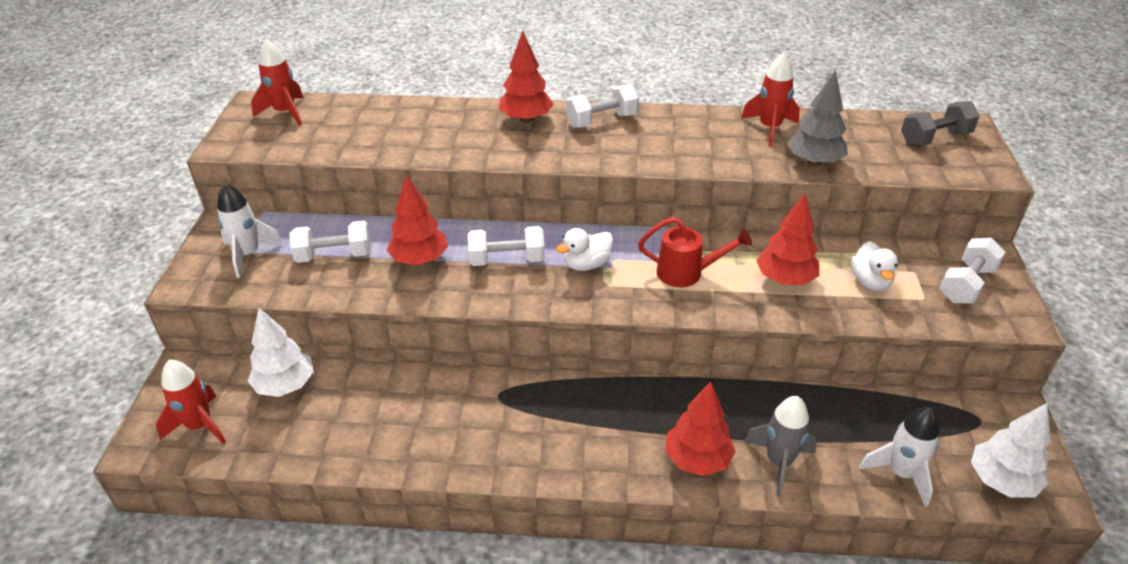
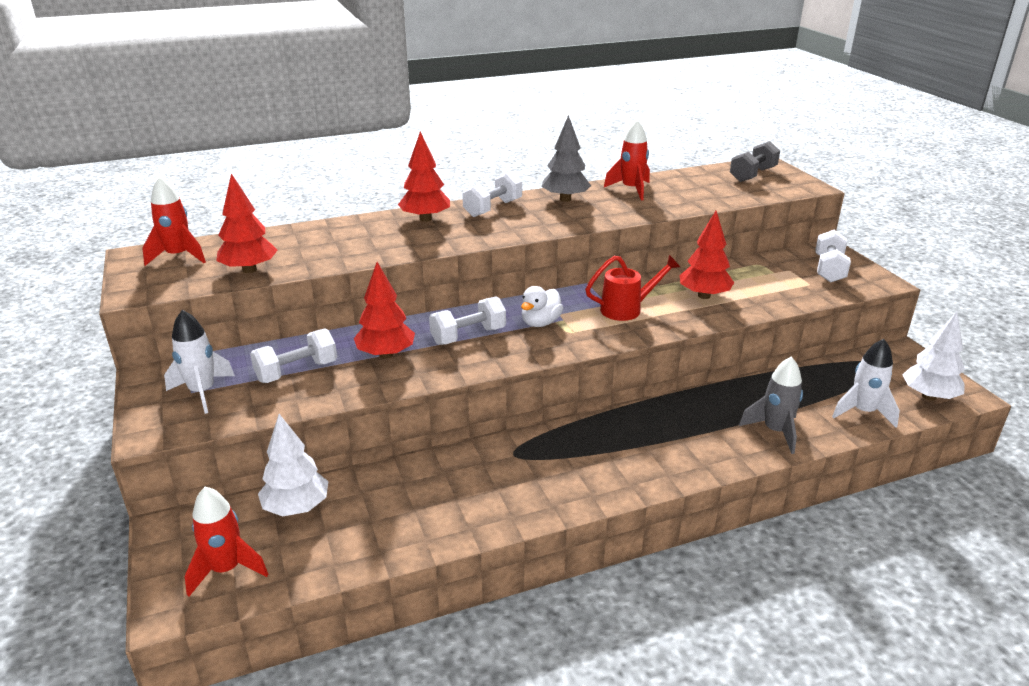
camera: 25 degrees left, 10 degrees down
red tree [665,381,736,476] -> red tree moved to [216,173,278,273]
grey tree [787,70,848,166] -> grey tree moved to [542,115,591,202]
white duck [851,241,898,291] -> none

